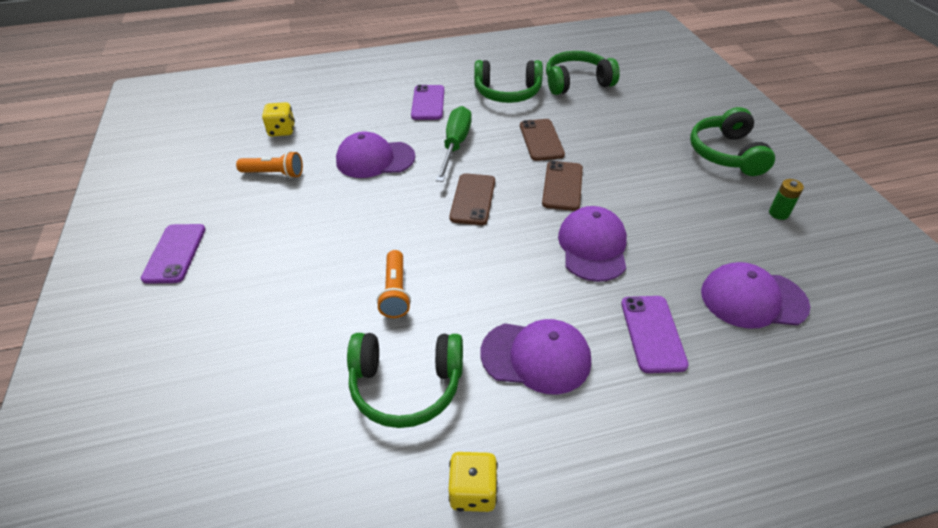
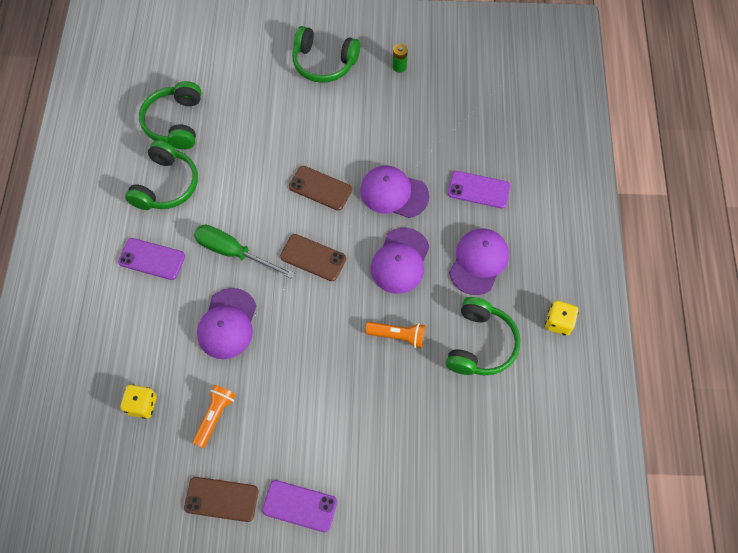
camera: 75 degrees left, 20 degrees up
brown phone [520,119,565,161] -> brown phone moved to [184,477,258,522]
purple cap [701,262,810,329] -> purple cap moved to [371,228,429,294]

